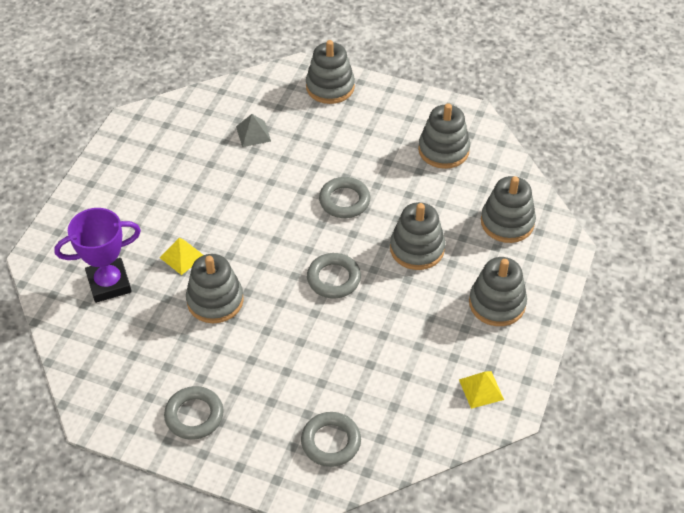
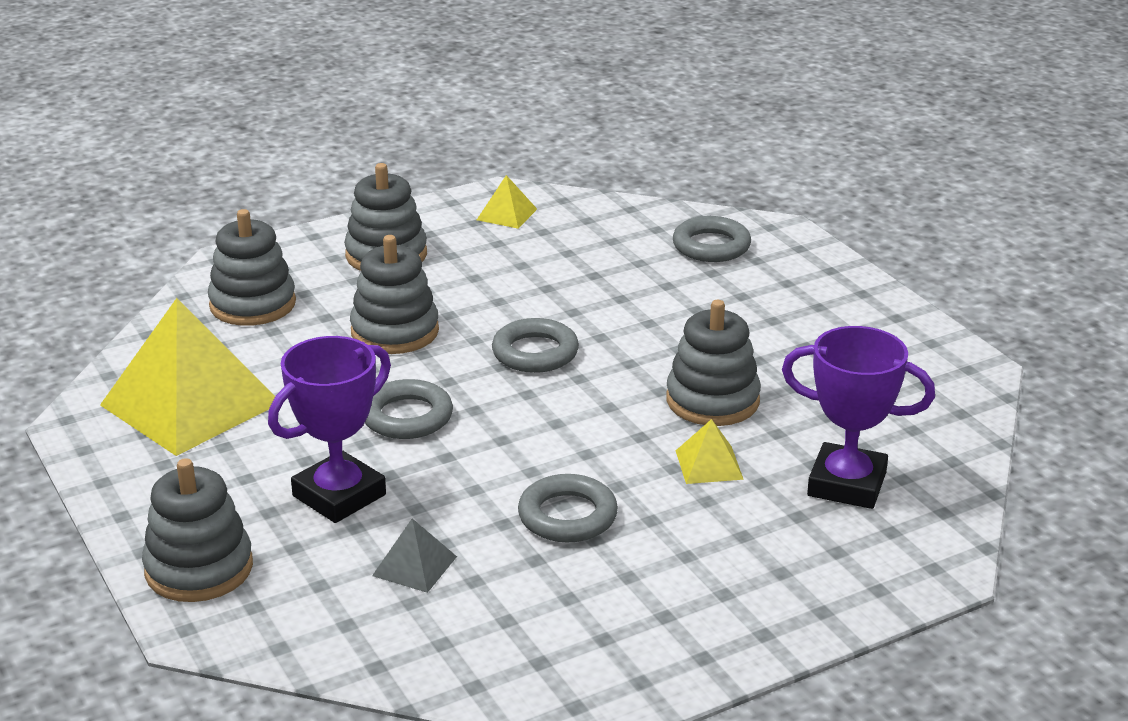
camera: 140 degrees left, 20 degrees down
grey ring [164,386,224,440] -> grey ring moved to [518,474,618,542]
grey stacking toy [418,103,470,169] -> yellow pyramid [100,298,275,456]
none -> purple trophy [268,336,391,523]

